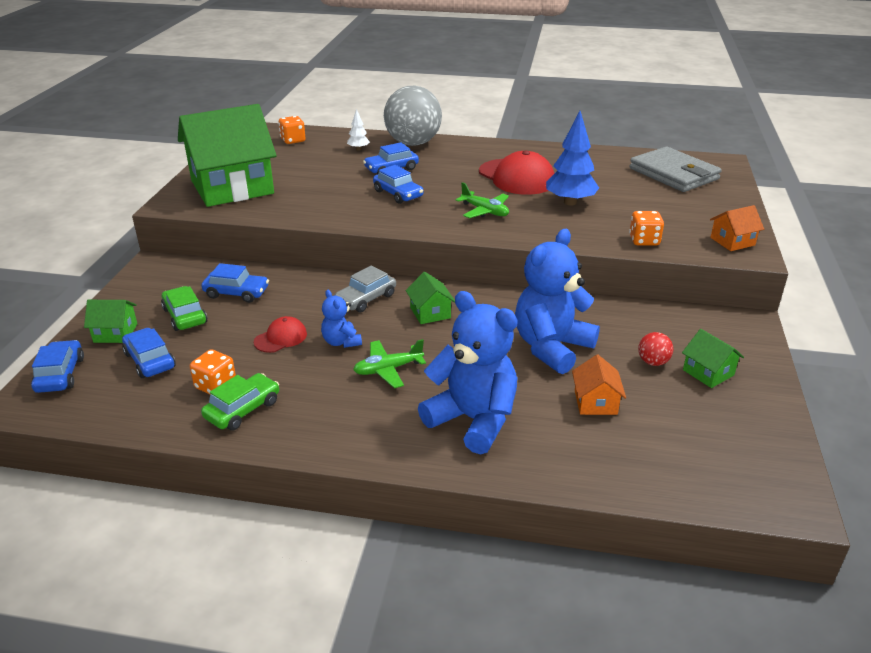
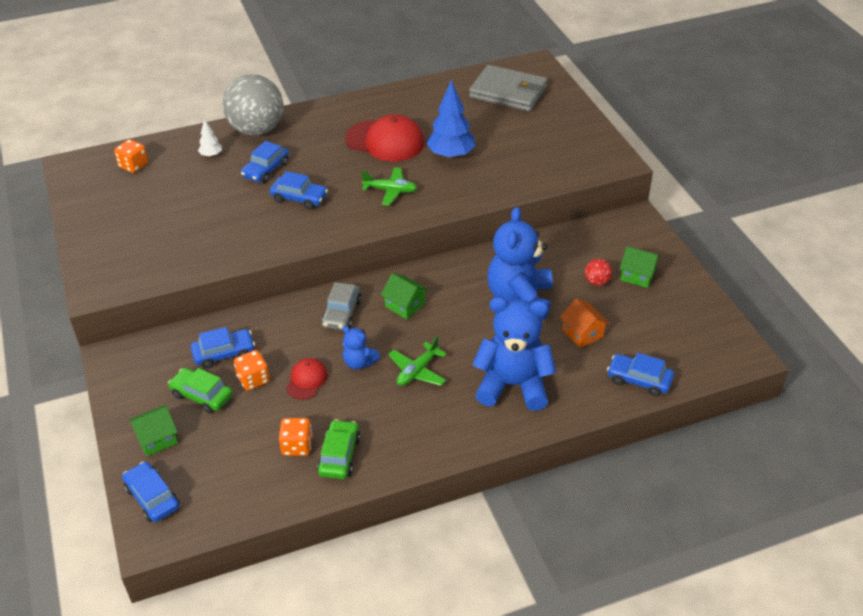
camera: 30 degrees left, 10 degrees up
blue car [122,328,176,378] -> blue car moved to [607,353,674,397]
green house [178,104,277,207] -> none
orange dice [629,211,664,246] -> orange dice moved to [234,350,270,391]
orange house [710,205,764,251] -> none

